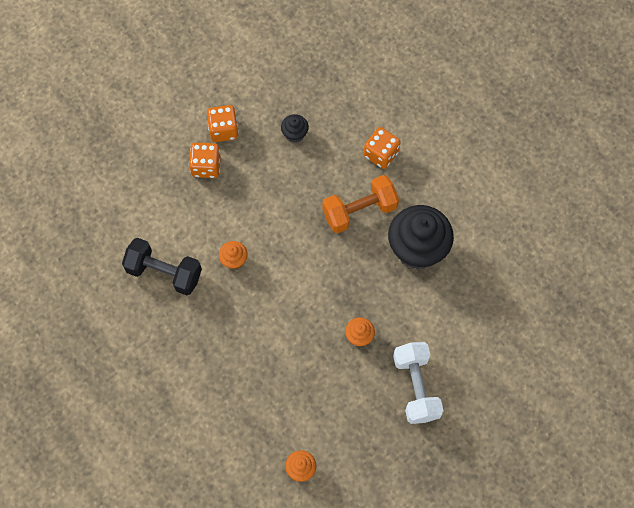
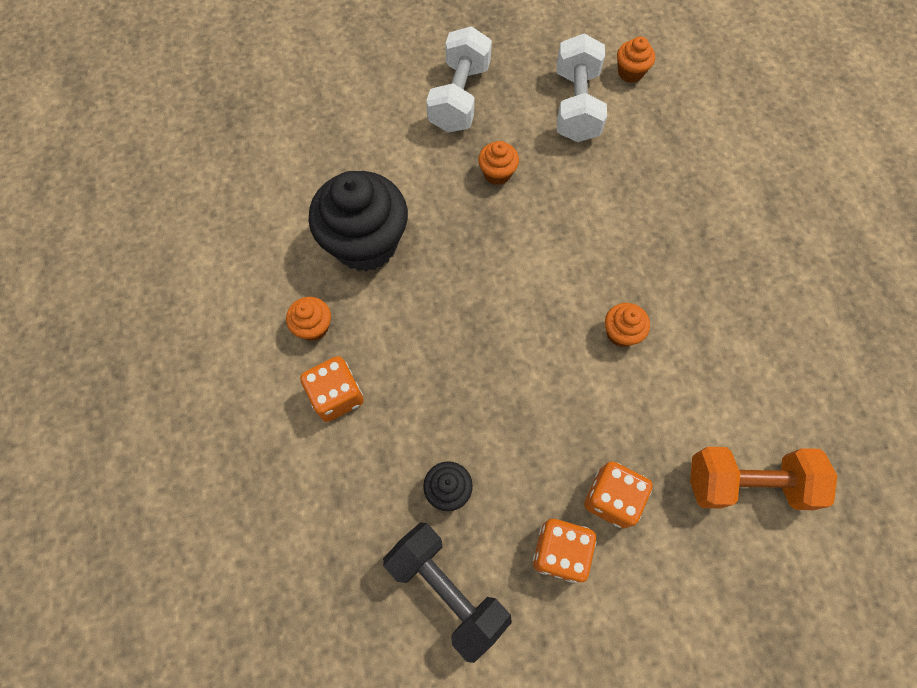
camera: 155 degrees left, 0 degrees up
black dumbbell [122,238,202,295] -> black dumbbell moved to [383,522,512,663]
orange dumbbell [322,175,399,233] -> orange dumbbell moved to [690,447,837,510]
none -> orange cupcake [286,297,331,341]
none -> white dumbbell [557,33,607,142]

